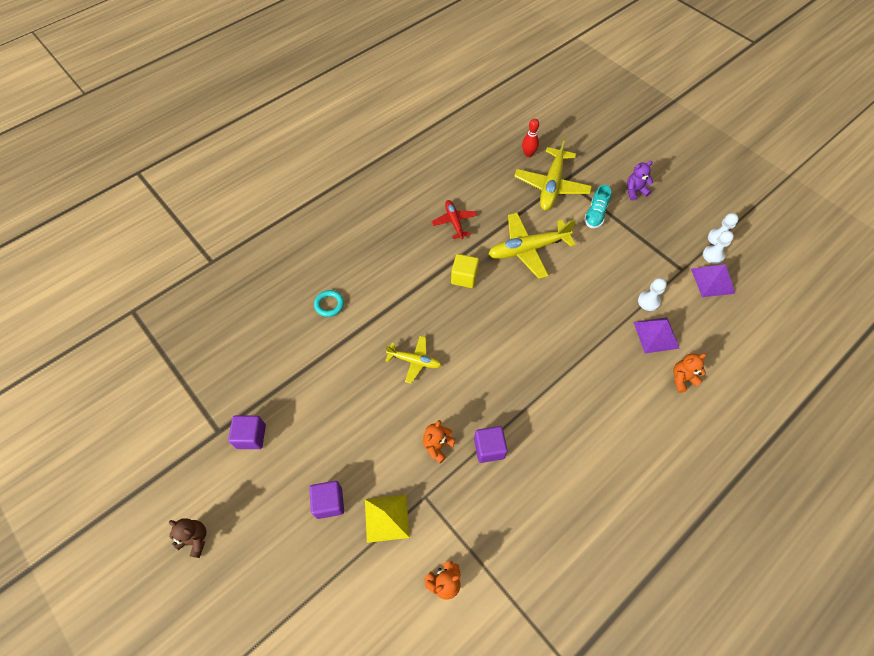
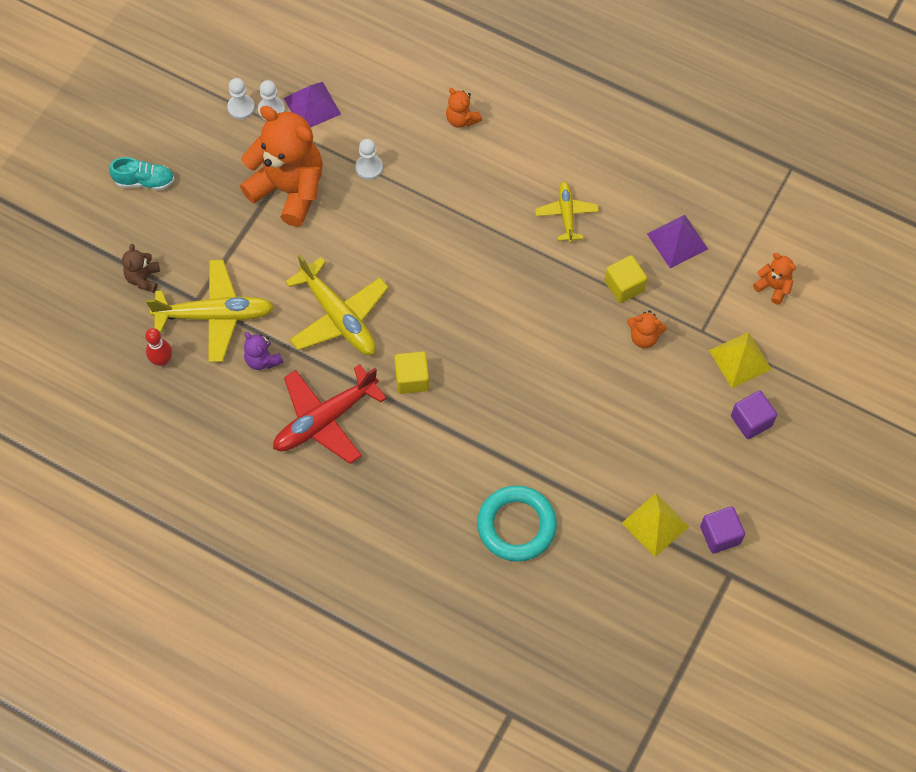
camera: 110 degrees left, 5 degrees up
brown teddy bear [169,518,207,558] -> brown teddy bear moved to [122,244,160,293]
turquoise ring [314,290,344,317] -> turquoise ring [477,485,557,562], size x1.92
yellow plane [385,336,442,384] -> yellow plane moved to [535,181,599,243]
red plane [432,200,477,239] -> red plane [273,364,387,464], size x1.72
purple cube [474,426,508,463] -> yellow cube [605,255,647,303]
turquoise shoe [584,185,611,228] -> turquoise shoe moved to [109,157,174,190]
purple teddy bear [627,161,653,201] -> purple teddy bear moved to [244,332,283,370]
purple pyramid [633,317,680,354] -> purple pyramid moved to [647,215,708,268]
none -> orange teddy bear [240,106,323,227]
none -> yellow pyramid [622,493,689,557]

